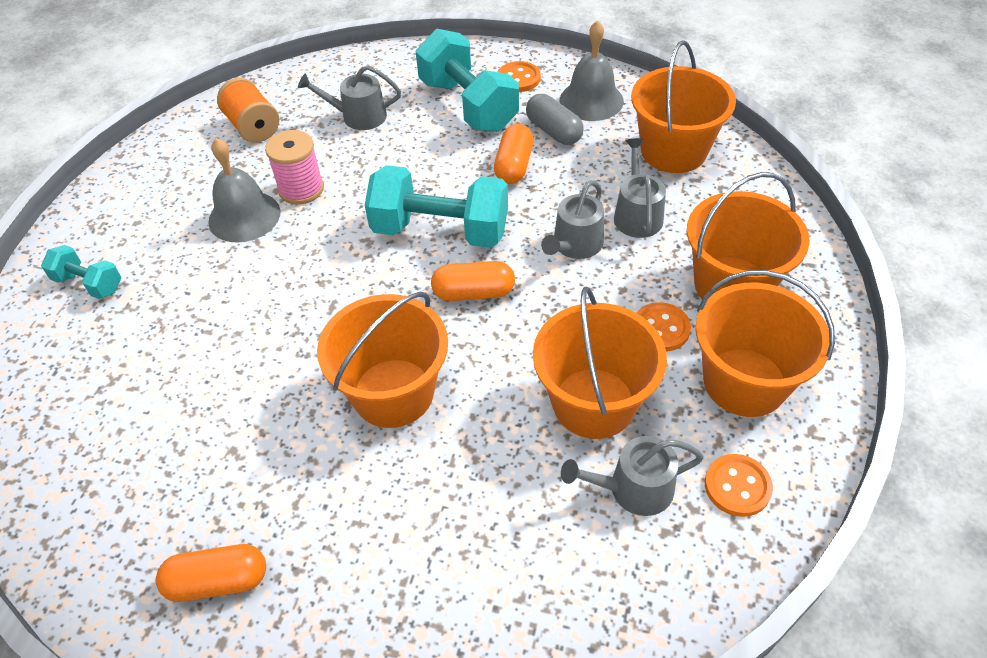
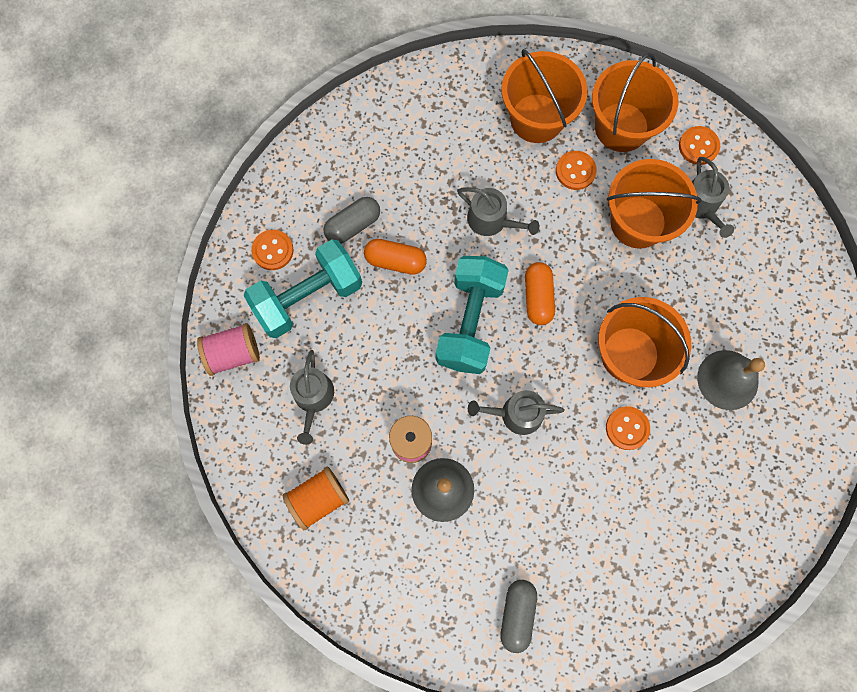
camera: 90 degrees left, 25 degrees up
turquoise dumbbell [41,245,121,299] -> grey capsule [500,580,537,653]
orange capsule [156,544,266,602] -> none
grey bell [560,20,624,121] -> grey bell moved to [697,350,765,410]
grey watering can [614,138,666,238] -> grey watering can moved to [468,390,565,435]
orange bucket [631,40,736,173] -> none
none -> pink spool [197,323,260,376]
none -> orange button [606,406,650,450]

